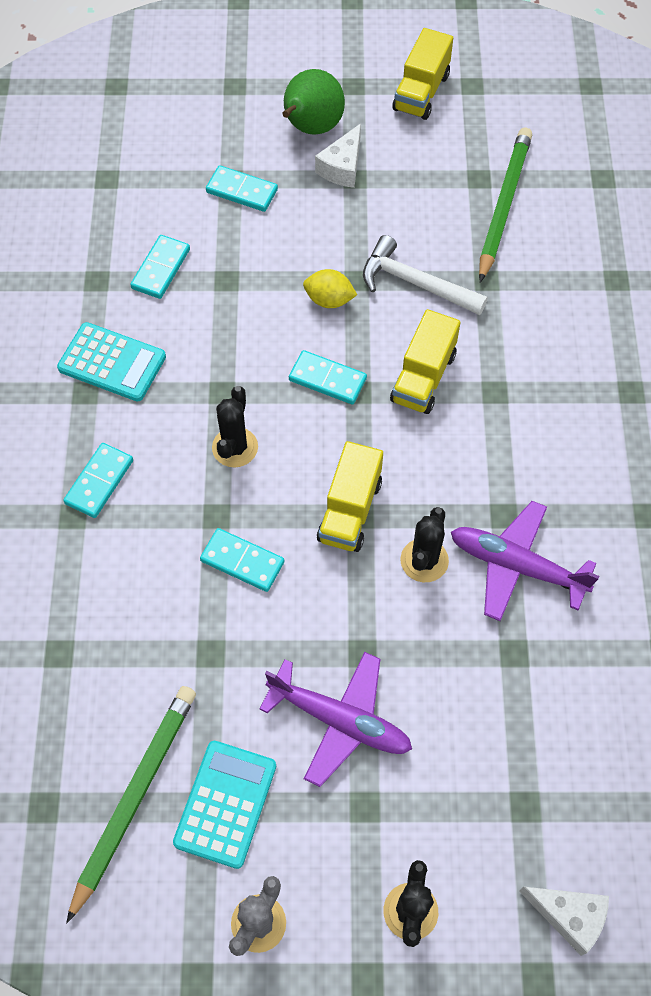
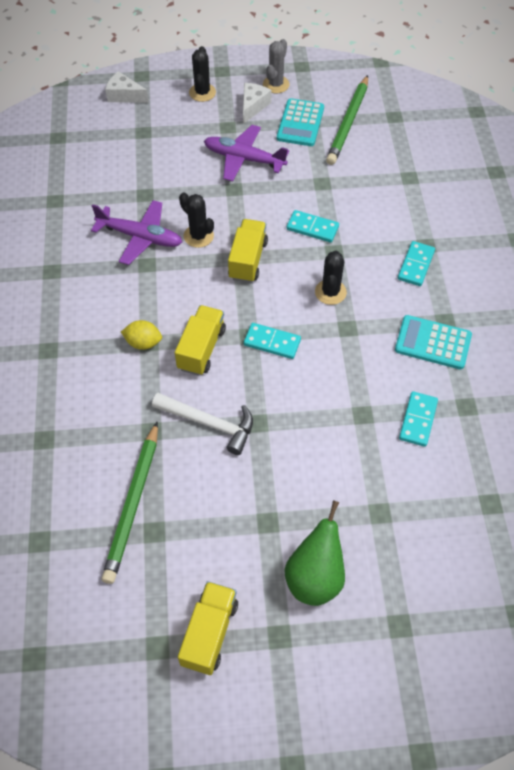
camera: 175 degrees right, 5 degrees down
turquoise domino [206,165,278,212] -> none
yellow lemon [303,269,357,308] -> yellow lemon moved to [121,320,162,350]
white cheese [315,123,361,188] -> white cheese moved to [243,83,272,124]
black cactus [400,507,449,582] -> black cactus turned 60 degrees counterclockwise [179,192,214,248]

